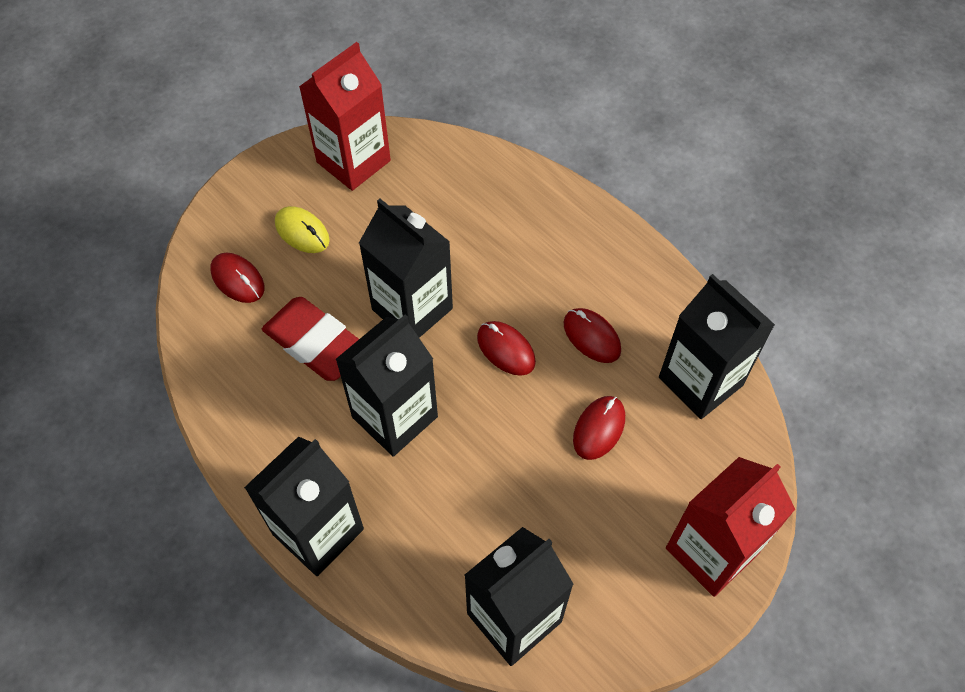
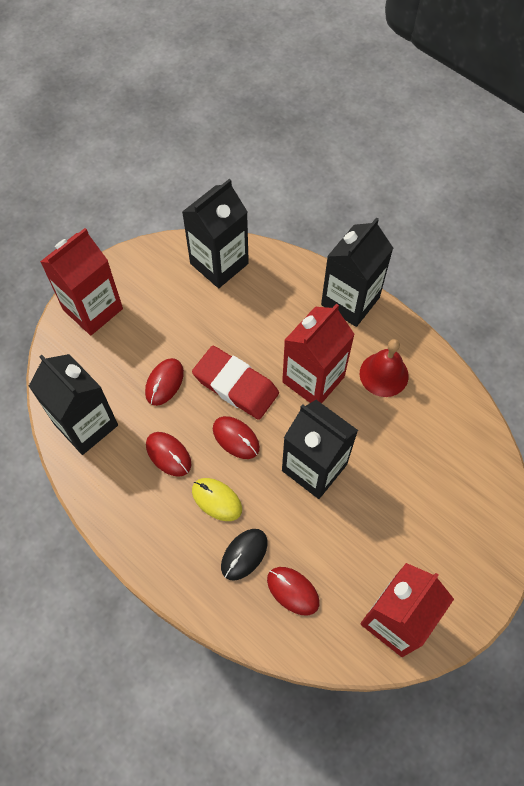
camera: 175 degrees right, 5 degrees up
red mouse [210,253,265,303] -> red mouse moved to [267,567,320,615]
red eraser [262,297,359,381] -> red eraser moved to [192,346,279,420]
yellow mouse [275,206,330,253] -> yellow mouse moved to [192,478,242,521]
black carton [335,314,438,457] -> red carton [282,304,355,403]
none -> black mouse [221,529,267,581]
none -> red bell [360,339,409,397]

